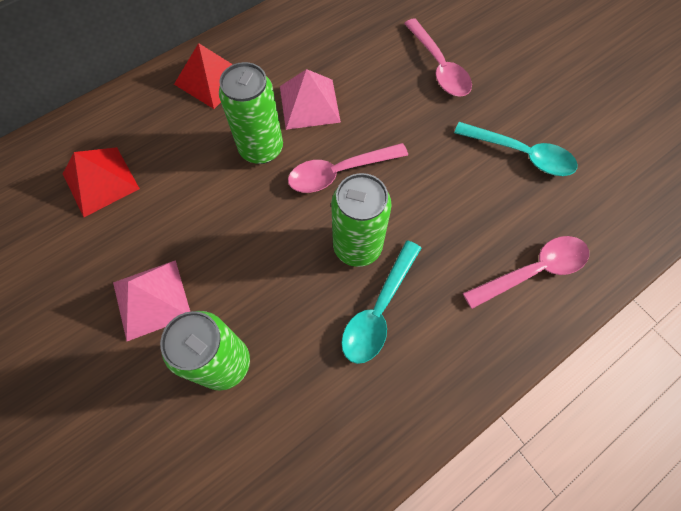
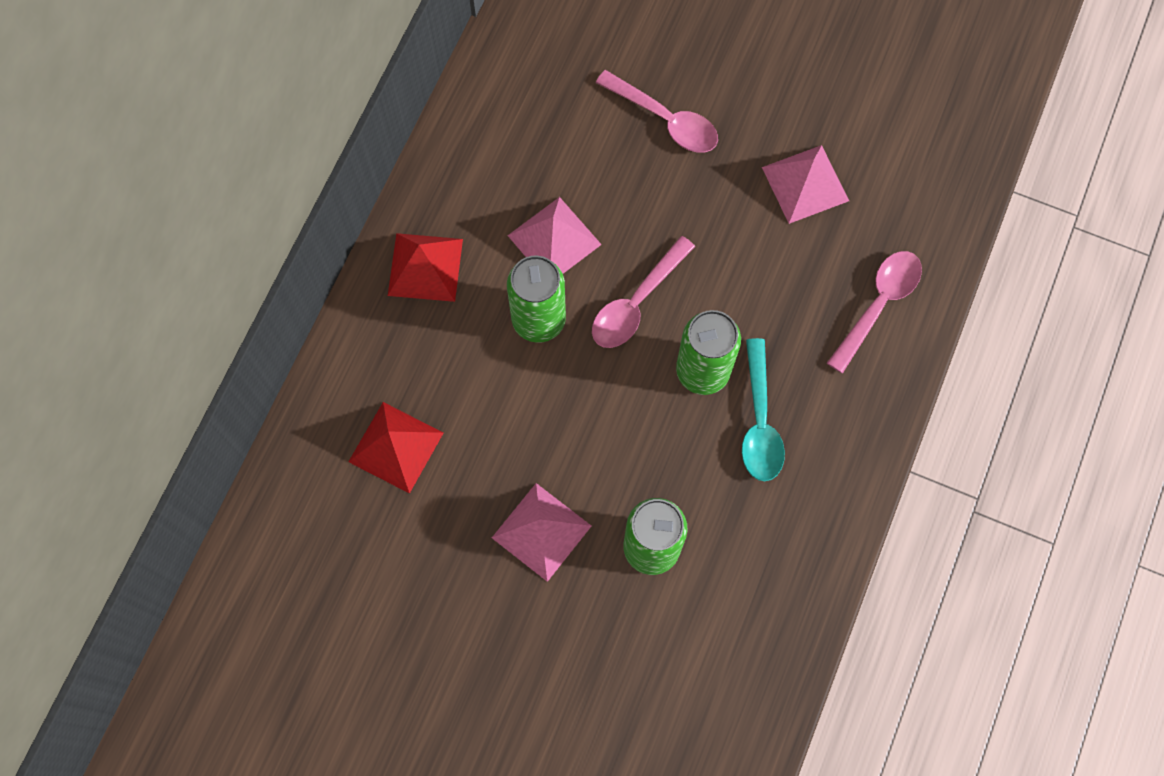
camera: 30 degrees left, 5 degrees up
turquoise spoon [454,122,578,176] -> pink pyramid [762,145,849,224]

